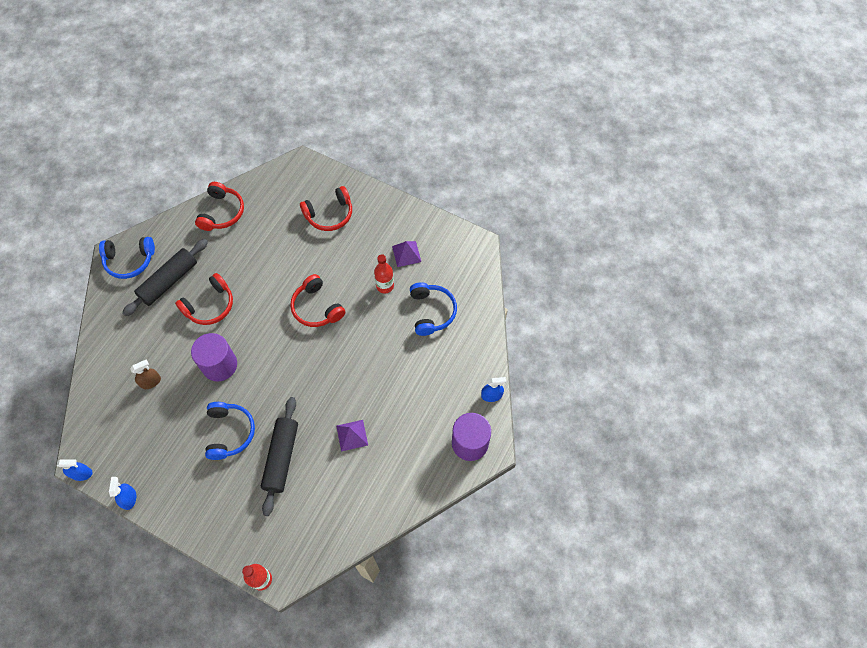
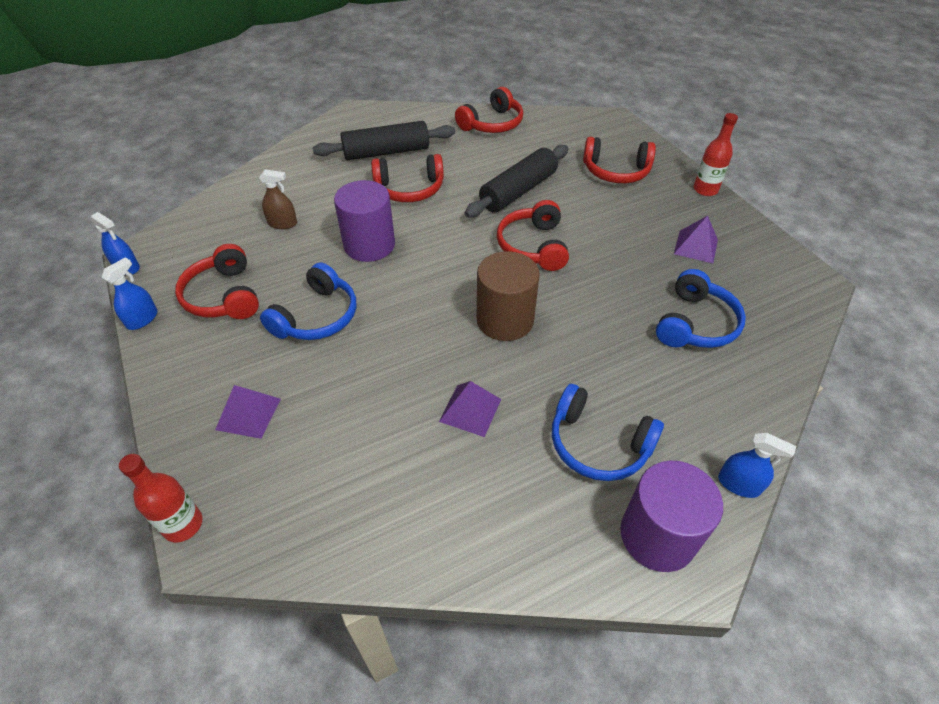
camera: 35 degrees right, 15 degrees down
blue headphones [99,237,155,279] -> blue headphones moved to [552,384,664,481]
black rolling pin [261,397,298,516] -> black rolling pin moved to [465,145,568,218]
red bottle [374,254,394,293] -> red bottle moved to [694,113,738,196]
none -> red headphones [175,244,259,319]
none -> purple pyramid [215,385,281,439]
none -> brown cylinder [477,251,540,341]

